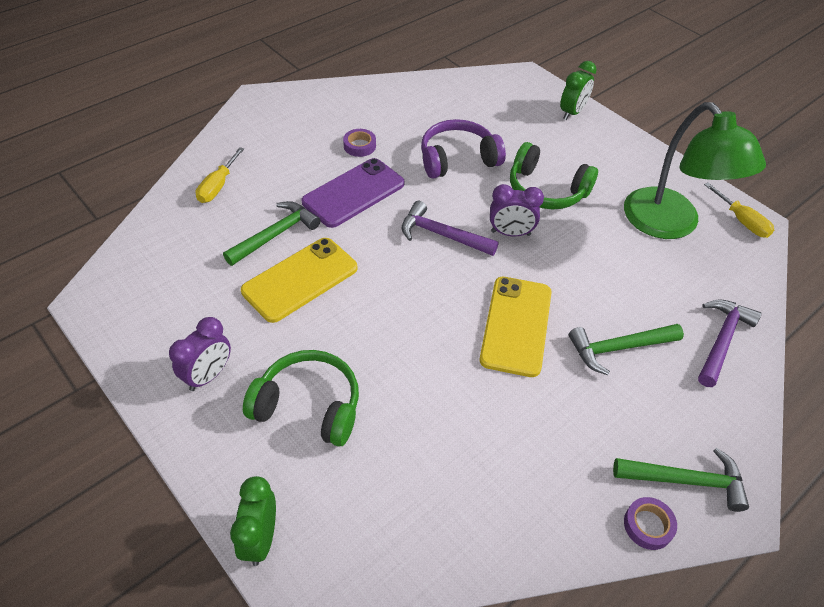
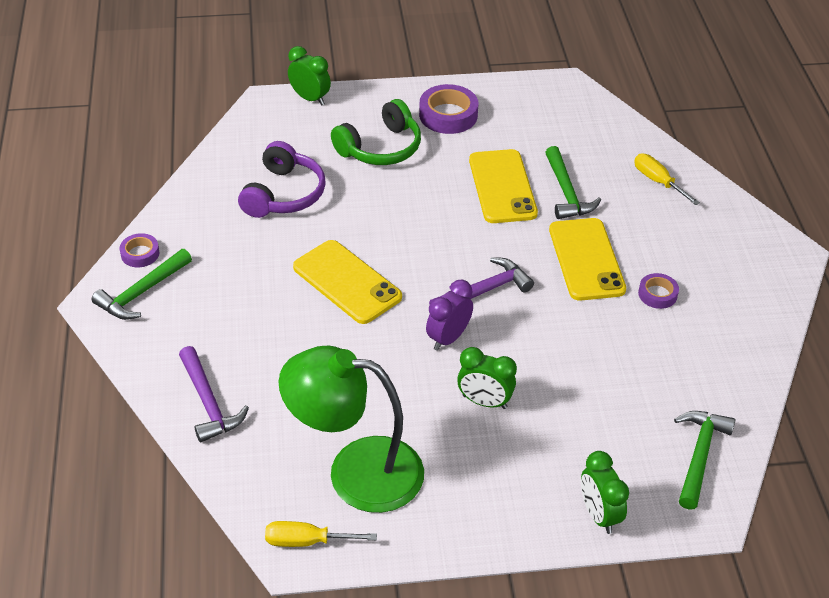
camera: 125 degrees right, 5 degrees down
purple clock [169,317,231,391] -> purple tape [419,84,478,134]
purple phone [302,158,404,228] -> yellow phone [549,218,626,301]
purple headphones [421,119,506,179] -> purple headphones moved to [238,141,326,218]
green headphones [510,142,598,209] -> green clock [457,347,517,409]
green hammer [569,324,684,375] -> green hammer moved to [674,411,735,510]

